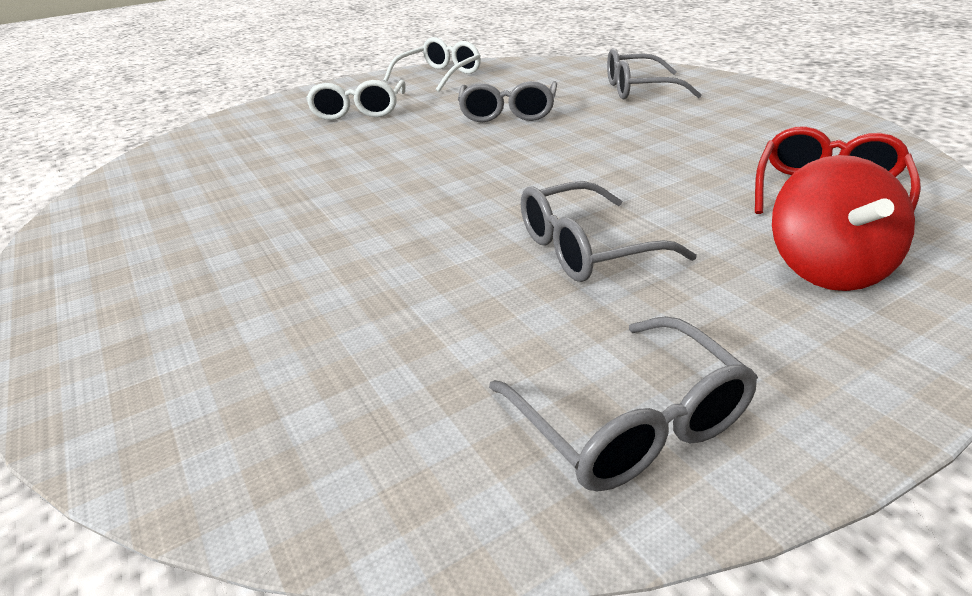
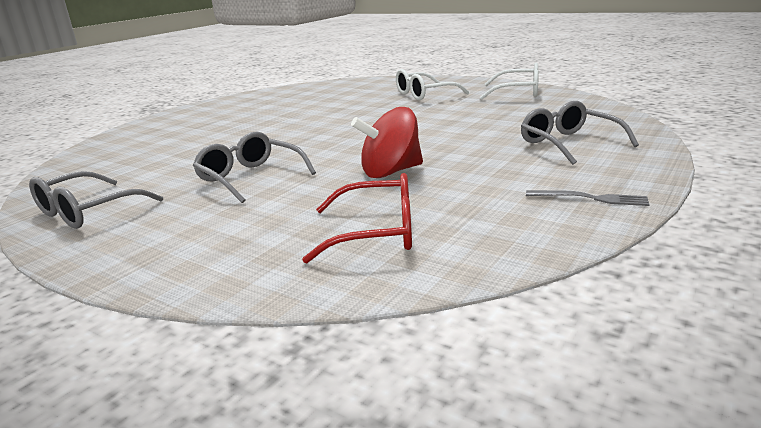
camera: 65 degrees right, 10 degrees down
grey glasses [458,81,557,122] -> none
red spinning top [772,155,915,291] -> red spinning top moved to [351,107,423,178]
none -> grey fork [526,190,650,206]

